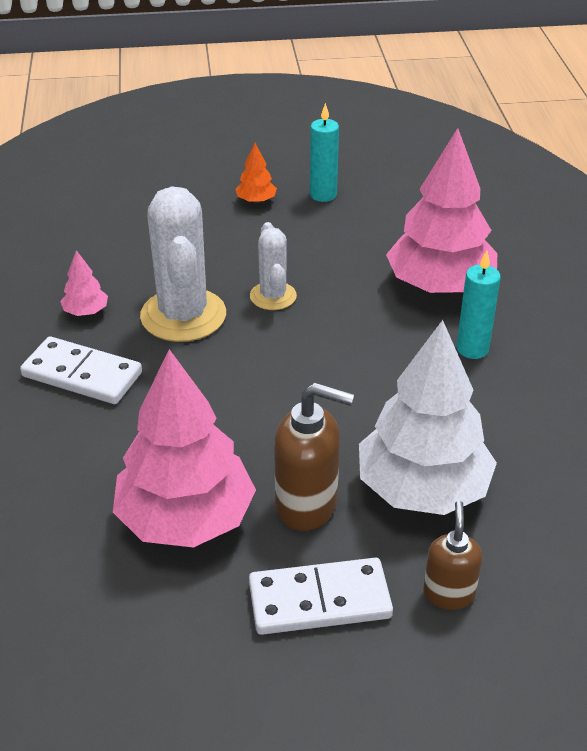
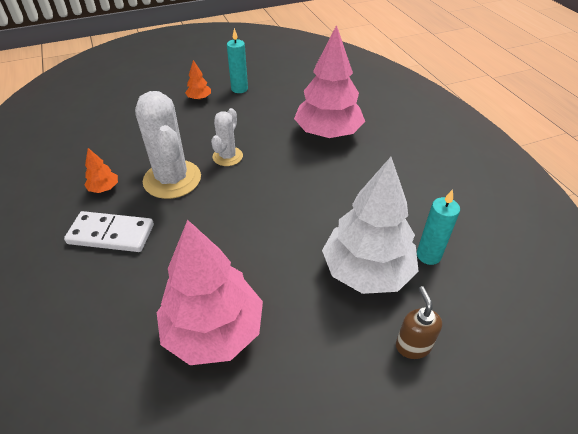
camera: 15 degrees left, 5 degrees up
pink tree [60,250,108,316] -> orange tree [84,148,118,193]
white domino [249,558,393,635] -> none
white cactus [250,222,297,310] -> white cactus turned 45 degrees clockwise [211,108,243,166]
brown soap dispenser [274,383,354,531] -> none
turquoise candle [457,250,501,359] -> turquoise candle moved to [417,189,460,265]

